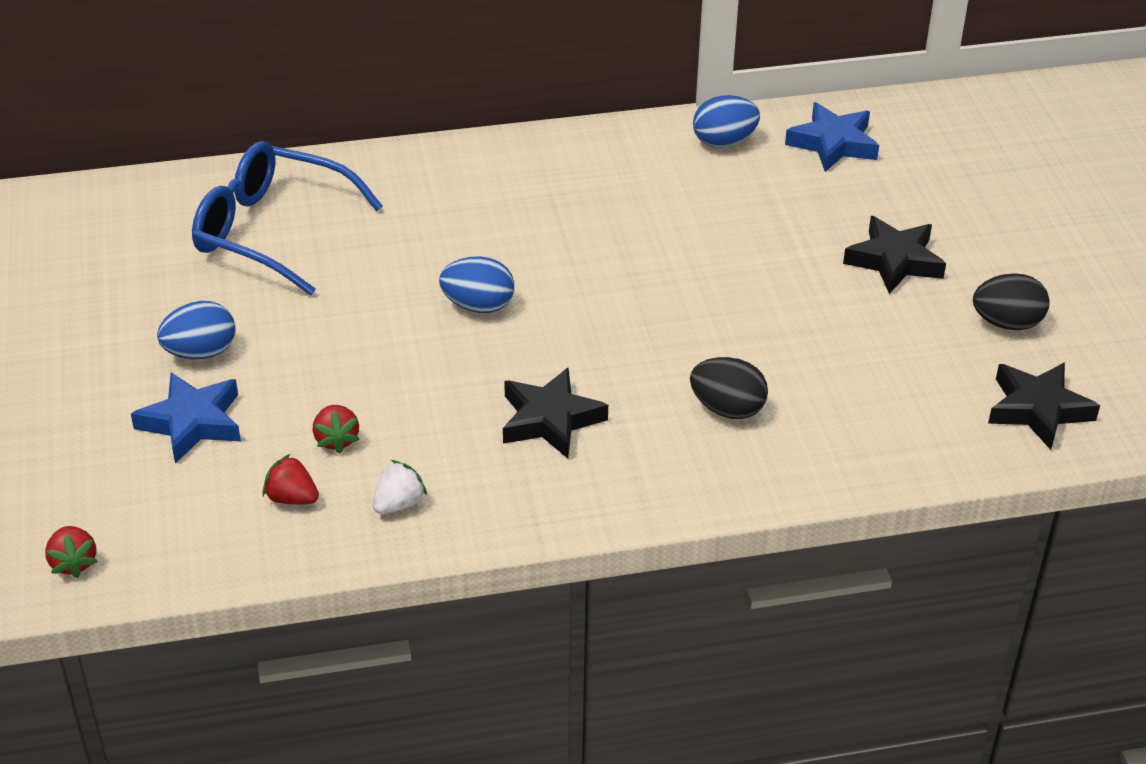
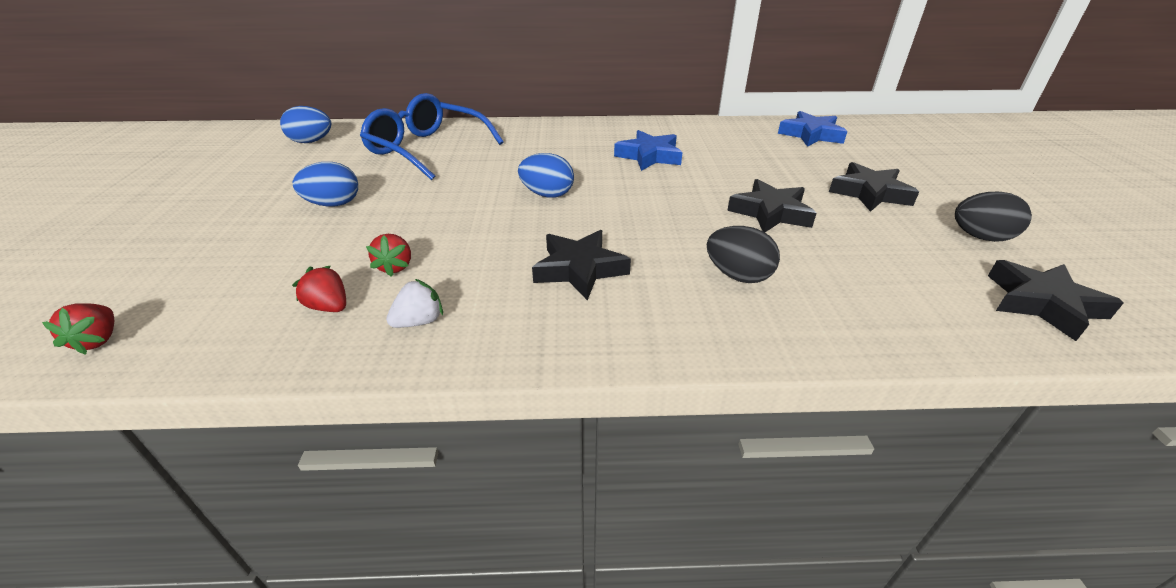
camera: 10 degrees right, 5 degrees down
blue star [131,373,241,463] -> blue star moved to [614,130,683,171]
blue egg [693,95,760,147] -> blue egg moved to [280,106,331,143]
none -> black star [727,179,817,232]

